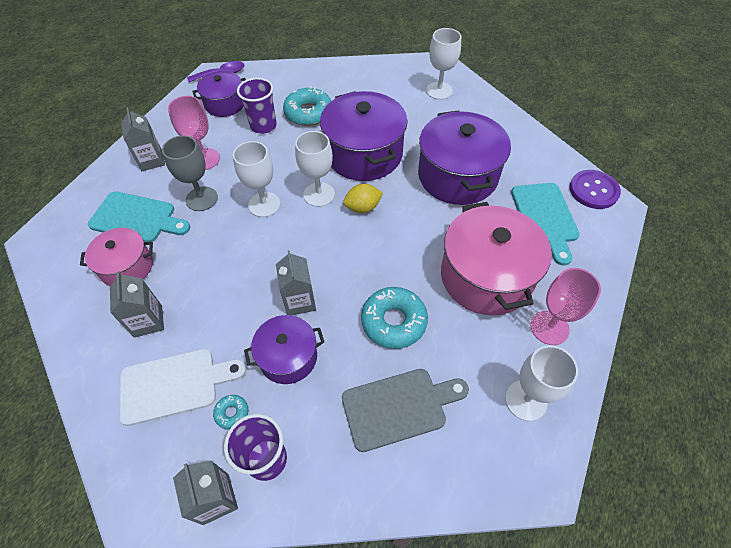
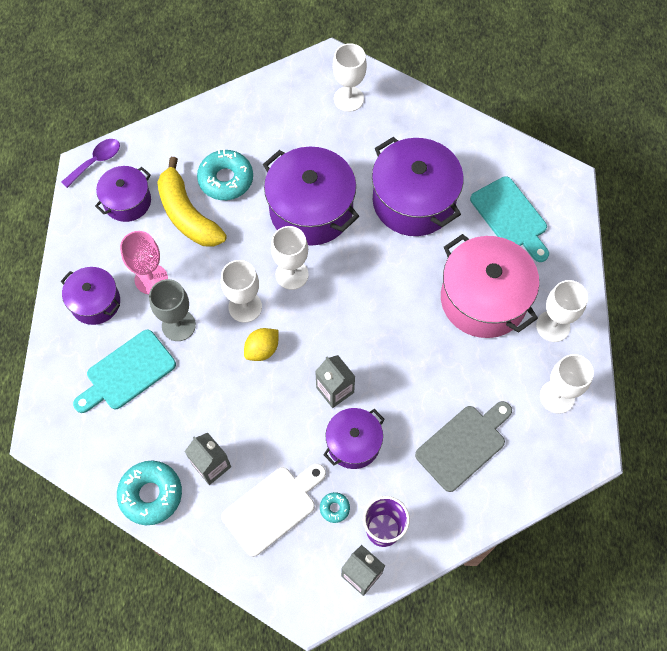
camera: 25 degrees left, 10 degrees up
pink pot [80,228,153,286] -> none
turquoise cutting board [88,191,190,242] -> turquoise cutting board turned 150 degrees clockwise [73,330,176,413]
grey carton [121,107,165,171] -> purple pot [61,267,120,325]
purple cup [237,78,277,134] -> yellow banana [157,157,227,247]
yellow lemon [343,184,383,213] -> yellow lemon moved to [244,328,279,361]
turquoise donut [361,287,428,349] -> turquoise donut moved to [117,461,182,525]
pink goblet [530,268,601,345] -> white goblet [536,280,588,342]
purple button [569,170,621,209] -> none

